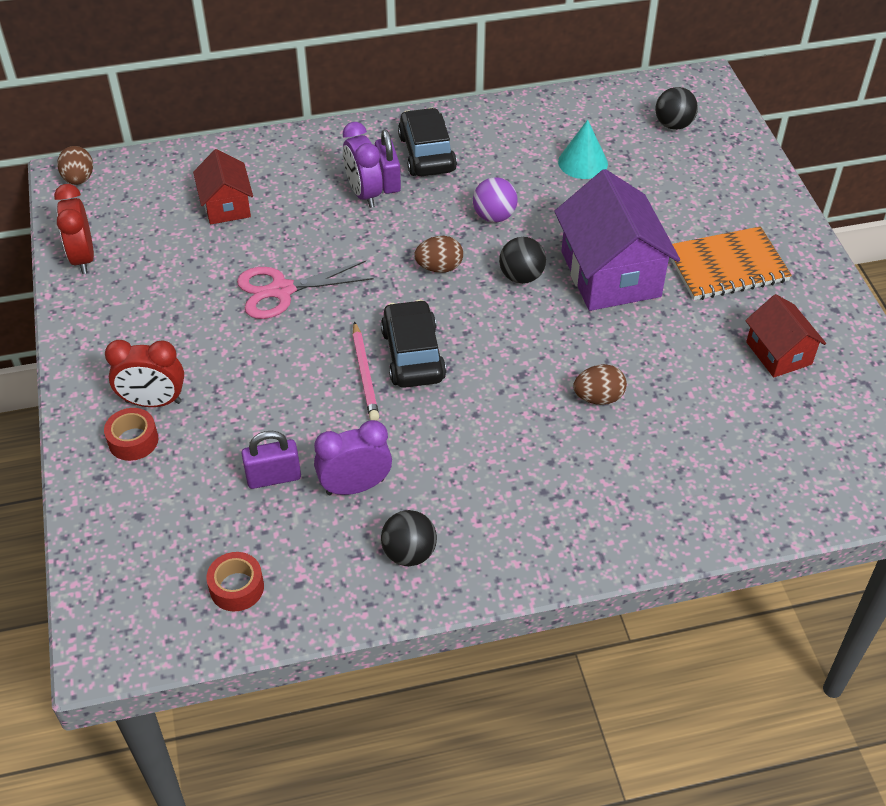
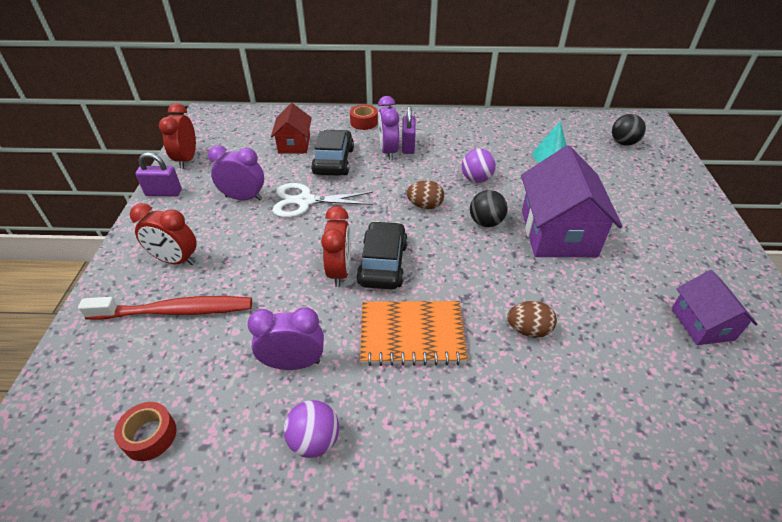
camera: 15 degrees right, 5 degrees down
brown egg [57,146,93,185] -> none
red tape [104,408,158,461] -> red tape moved to [350,104,378,130]
pink scissors [237,261,373,319] -> white scissors [273,183,373,218]
purple padlock [241,431,301,489] -> purple padlock moved to [135,152,182,196]
pink pencil [352,321,379,421] -> red clock [321,206,351,287]
black ball [381,510,437,566] -> purple ball [284,400,339,458]
black car [398,108,457,176] -> black car moved to [311,129,354,176]
orange notebook [670,226,792,300] -> orange notebook moved to [360,301,468,366]
red house [745,294,826,378] -> purple house [672,270,757,345]
none -> red toothbrush [78,296,252,320]
none -> purple clock [208,145,264,201]

